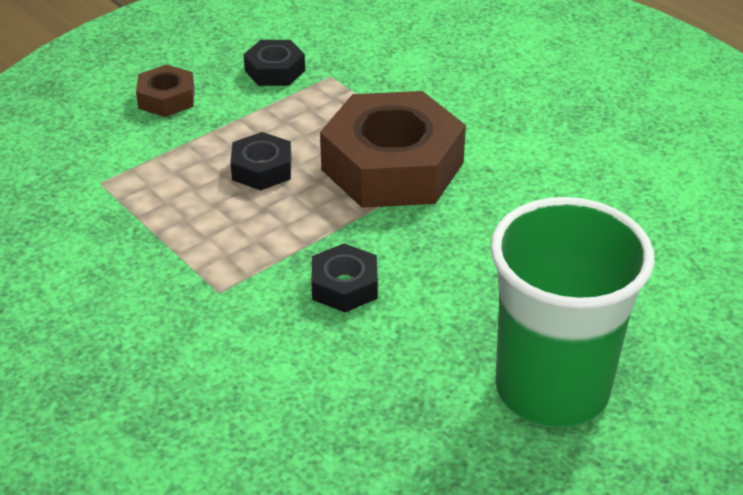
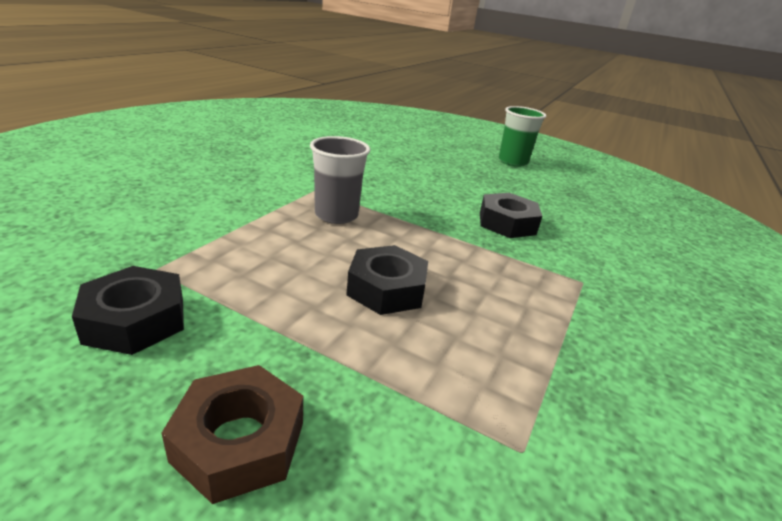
camera: 115 degrees left, 10 degrees down
brown nut [320,91,466,208] -> grey cup [310,136,370,224]
green cup [491,197,655,428] -> green cup [498,106,546,167], size x0.46

